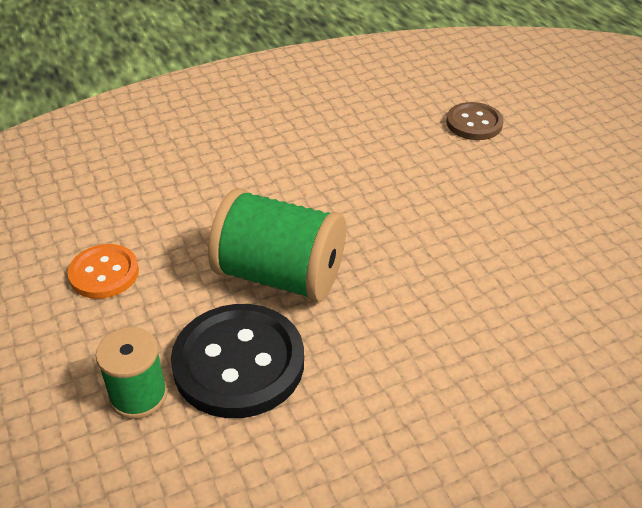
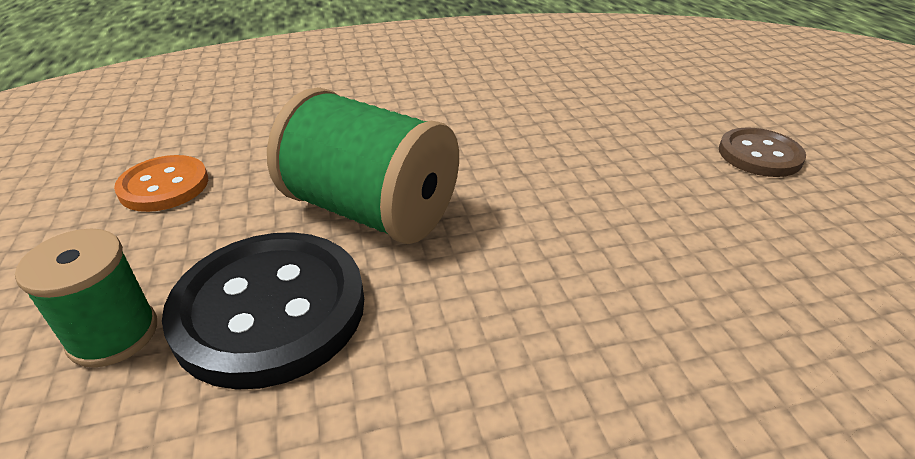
camera: 10 degrees right, 5 degrees down
brown button [447,102,504,140] -> brown button moved to [719,127,806,177]

